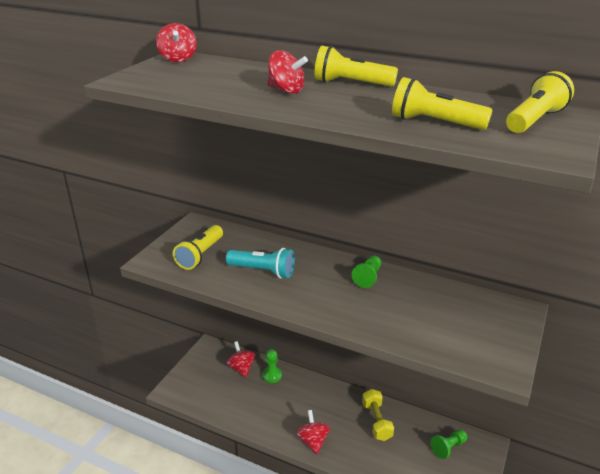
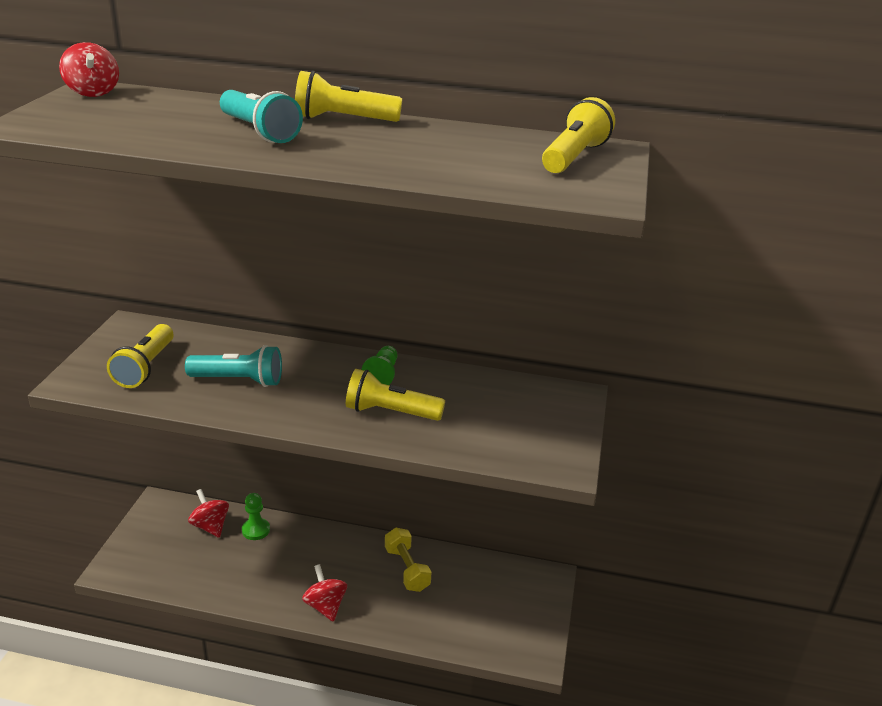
camera: 15 degrees left, 0 degrees up
red spinning top [267,50,308,94] -> turquoise flashlight [220,90,303,143]
yellow flashlight [392,77,493,130] -> yellow flashlight moved to [346,369,445,421]
green pawn [430,429,467,459] -> none

